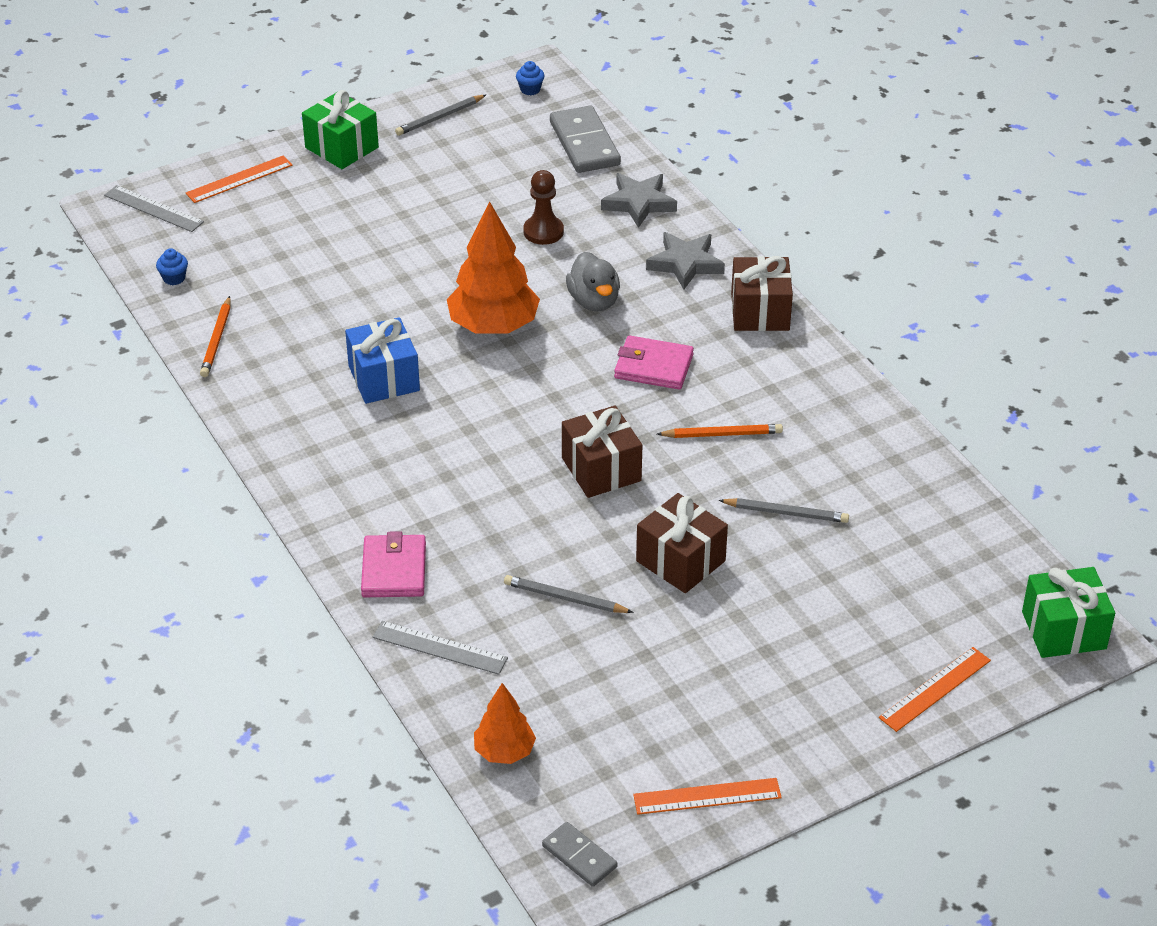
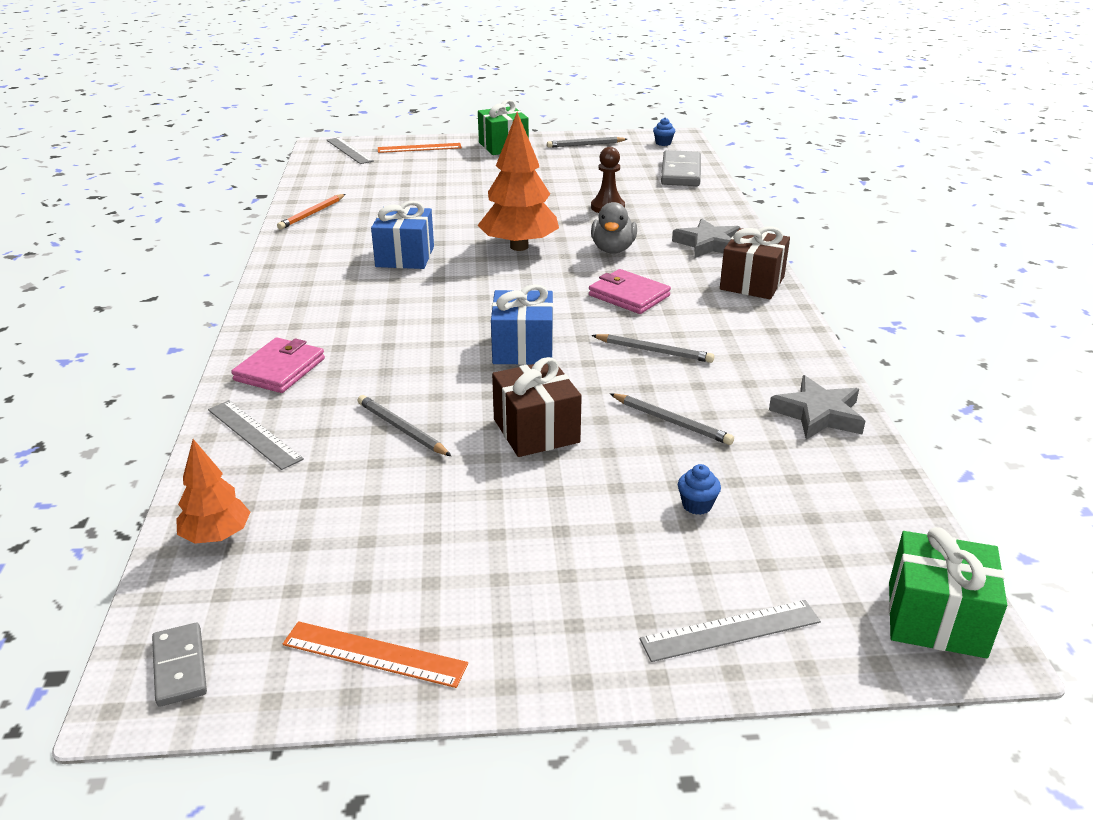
camera: 25 degrees right, 10 degrees down
blue cupcake [156,248,188,285] -> blue cupcake moved to [678,464,721,515]
brown gift [562,405,642,498] -> blue gift [491,284,553,365]
grey star [601,173,677,228] -> grey star moved to [769,375,865,440]
orange pencil [657,424,783,438] -> grey pencil [591,334,714,363]
orange ruler [879,647,991,732] -> grey ruler [640,600,821,662]

